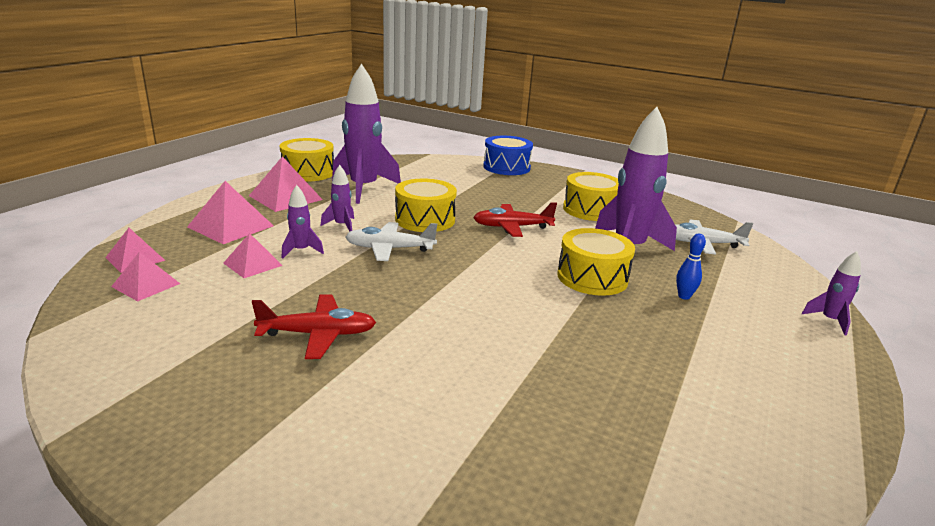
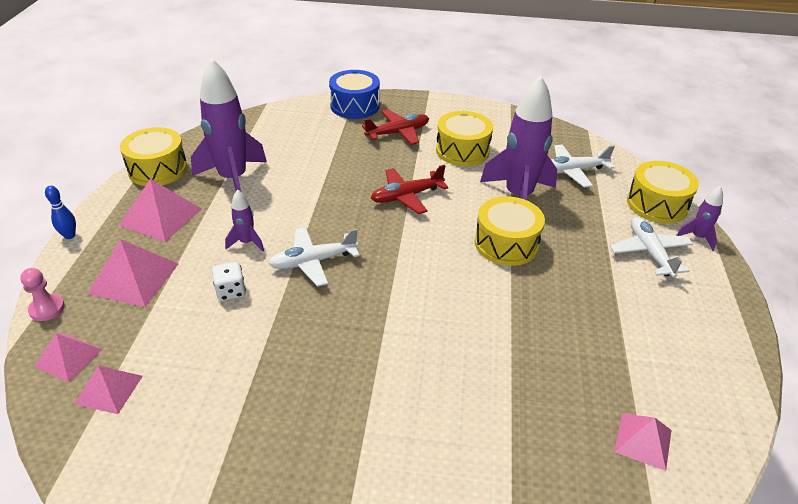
camera: 20 degrees left, 15 degrees up
pink pyramid [223,233,283,278] -> pink pyramid moved to [614,413,672,471]
red plane [252,295,376,359] -> red plane moved to [362,109,429,145]
purple rocket [282,185,324,259] -> white dice [212,262,246,301]
yellow drum [395,179,457,232] -> yellow drum moved to [627,161,699,223]
blue bowling pin [676,234,706,300] -> blue bowling pin moved to [45,186,76,239]
none -> pink pawn [20,268,65,321]
none -> white plane [610,217,693,278]

